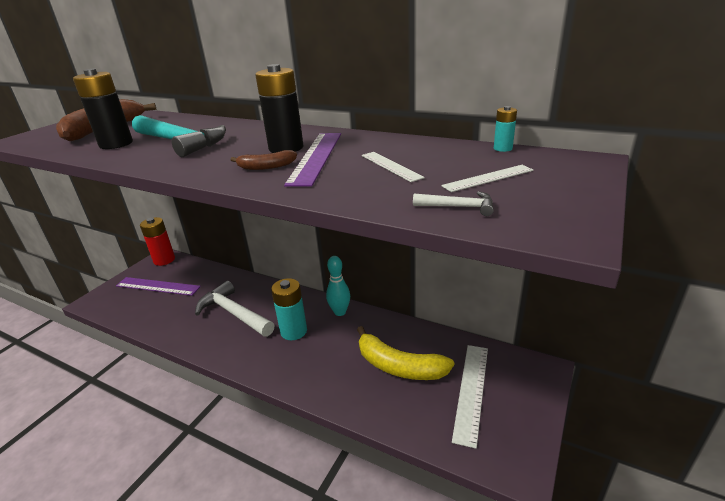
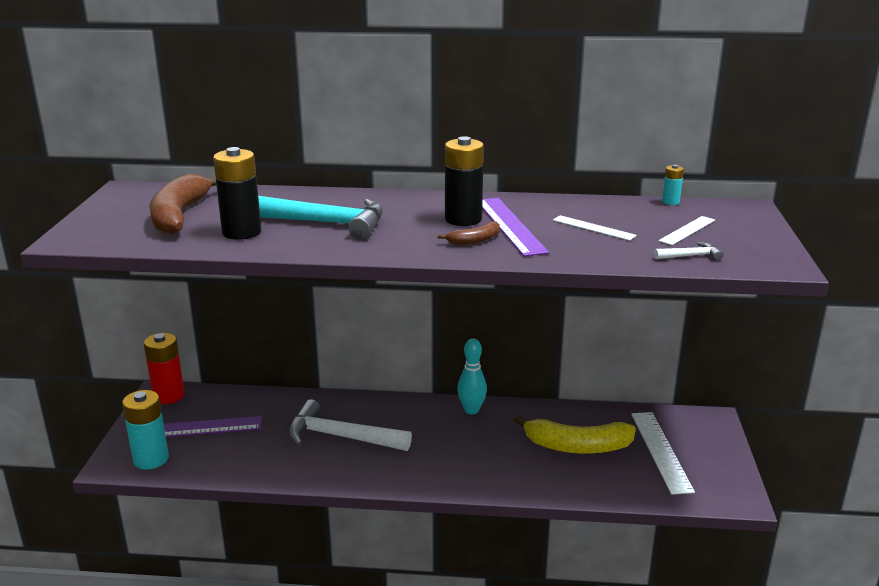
camera: 25 degrees left, 5 degrees down
turquoise battery [271,278,307,340] -> turquoise battery moved to [122,390,169,470]

